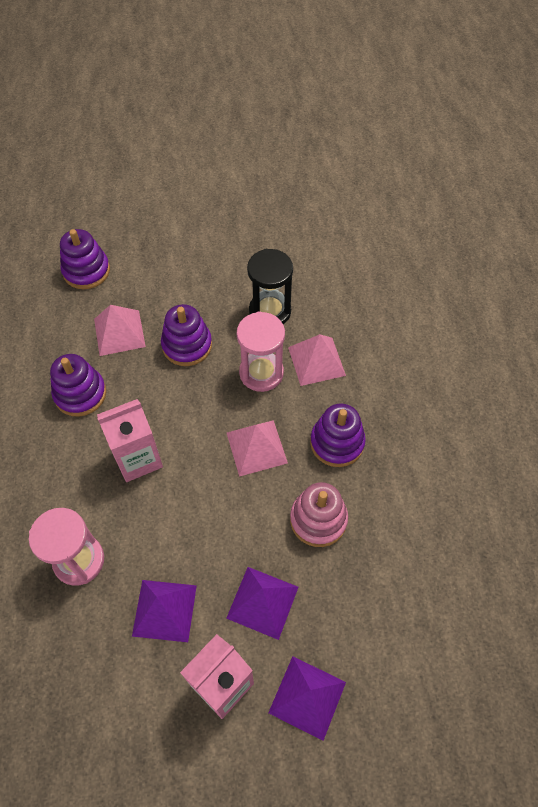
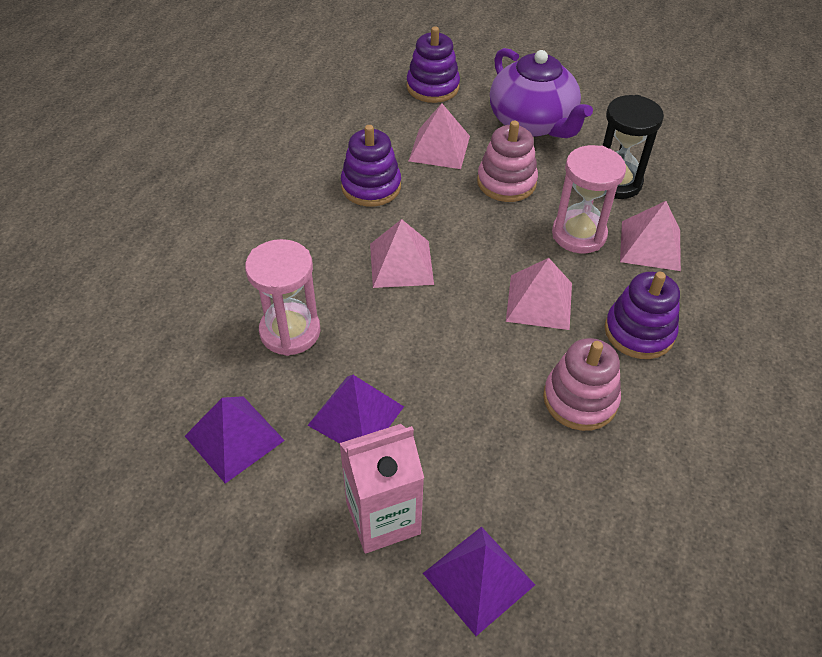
camera: 25 degrees right, 10 degrees down
pink carton [97,399,163,482] -> pink pyramid [370,219,434,288]
purple stacking toy [161,304,212,366] -> pink stacking toy [477,121,538,202]
purple pyramid [226,567,298,640] -> purple pyramid moved to [185,396,285,484]
none -> purple teapot [490,48,593,138]

